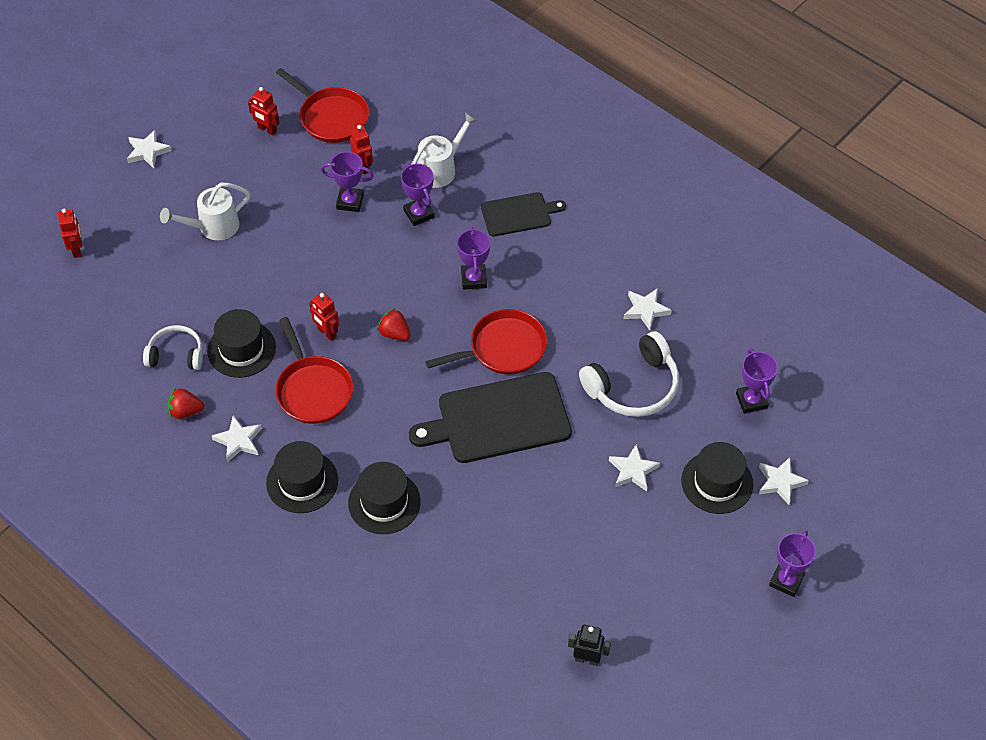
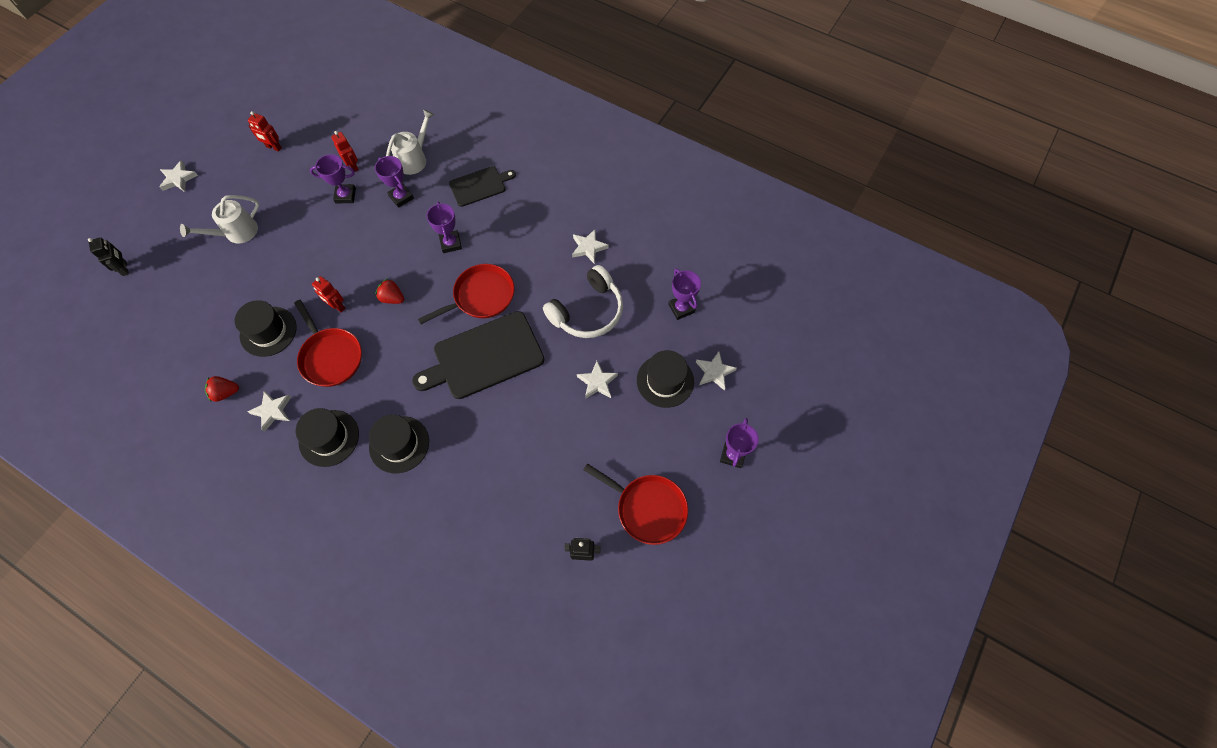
camera: 10 degrees left, 10 degrees up
red robot [58,209,82,258] -> black robot [88,237,129,276]
white headphones [143,325,203,370] -> none
red pan [276,68,369,143] -> red pan moved to [583,463,688,545]

